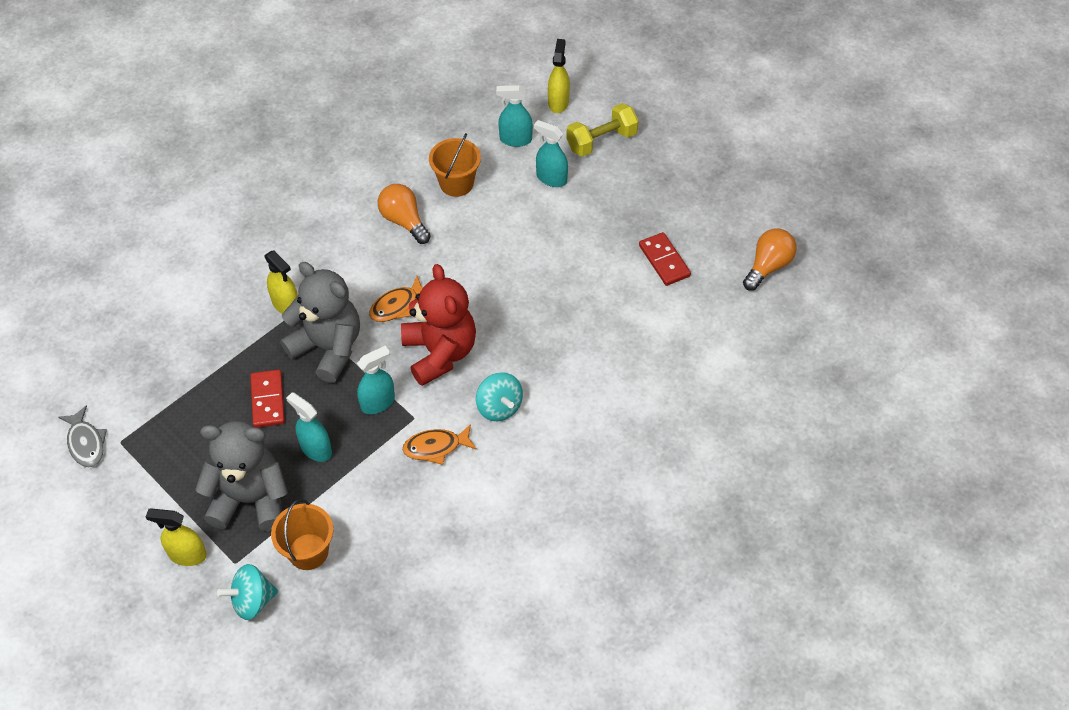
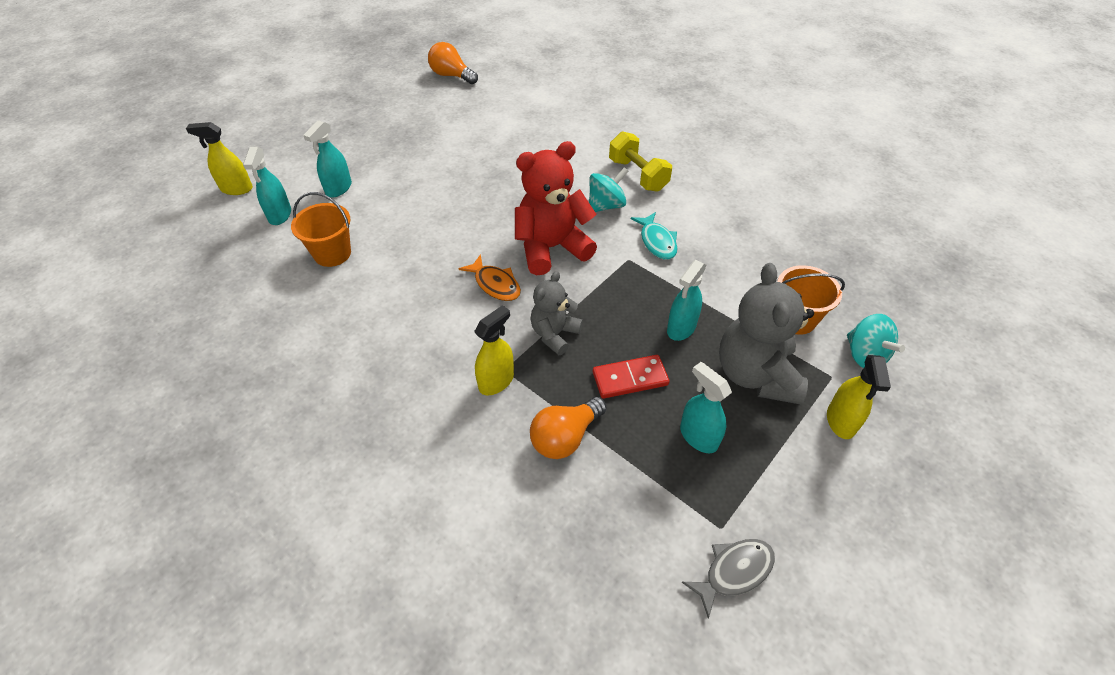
camera: 95 degrees left, 5 degrees down
grey teddy bear [280,262,360,383] -> grey teddy bear [530,271,583,355], size x0.59
turquoise spray bottle [357,346,395,414] -> turquoise spray bottle moved to [680,362,732,453]
orange light bulb [378,184,431,244] -> orange light bulb moved to [530,397,607,459]
orange fish [403,424,477,465] -> turquoise fish [631,212,678,260]
yellow dumbbell [566,103,639,157] -> yellow dumbbell moved to [609,131,672,192]
red domino [639,232,691,286] -> none

